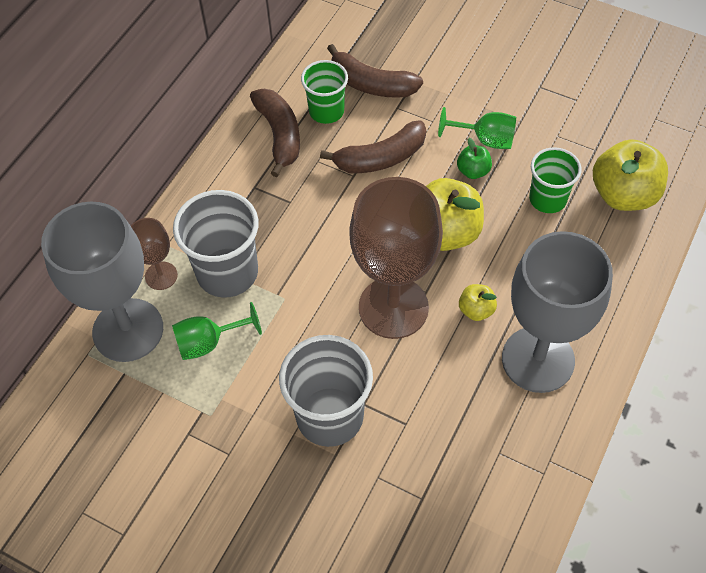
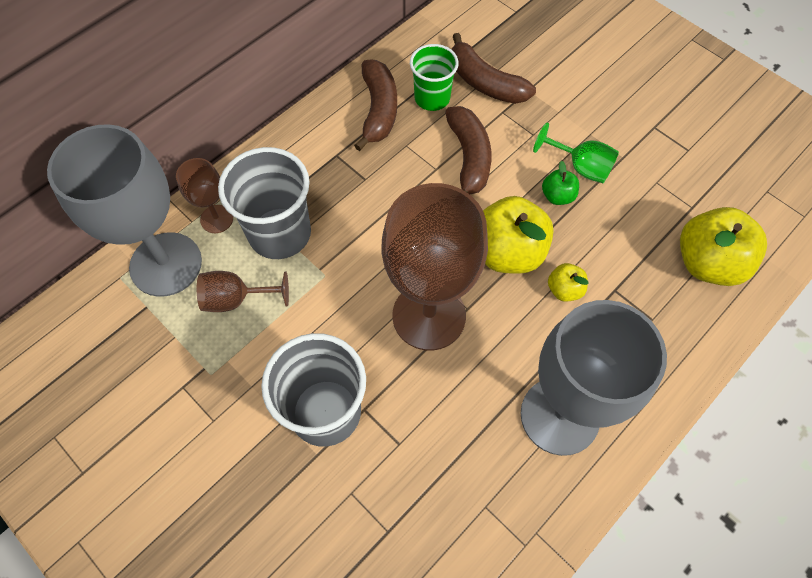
camera: 15 degrees right, 5 degrees up
green goblet [172,302,262,360] -> brown goblet [197,271,289,312]
brown banana [320,120,426,173] -> brown banana turned 90 degrees counterclockwise [445,106,492,194]
yellow apple [459,284,497,321] -> yellow apple moved to [548,263,588,302]
green cup [529,147,582,213] -> none

